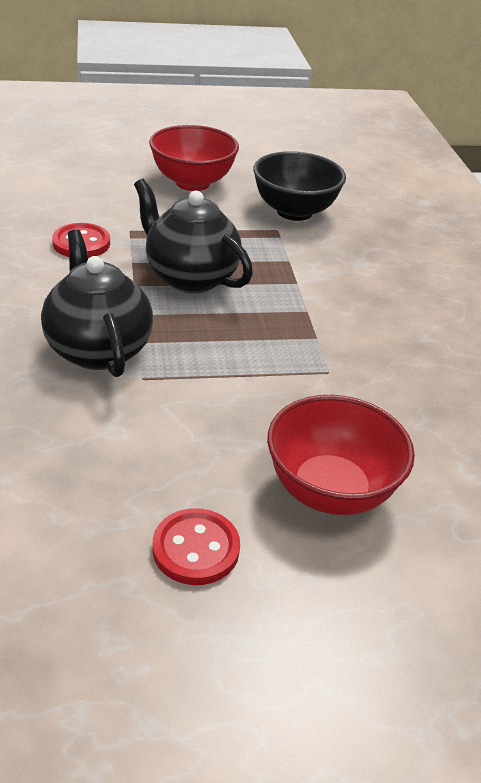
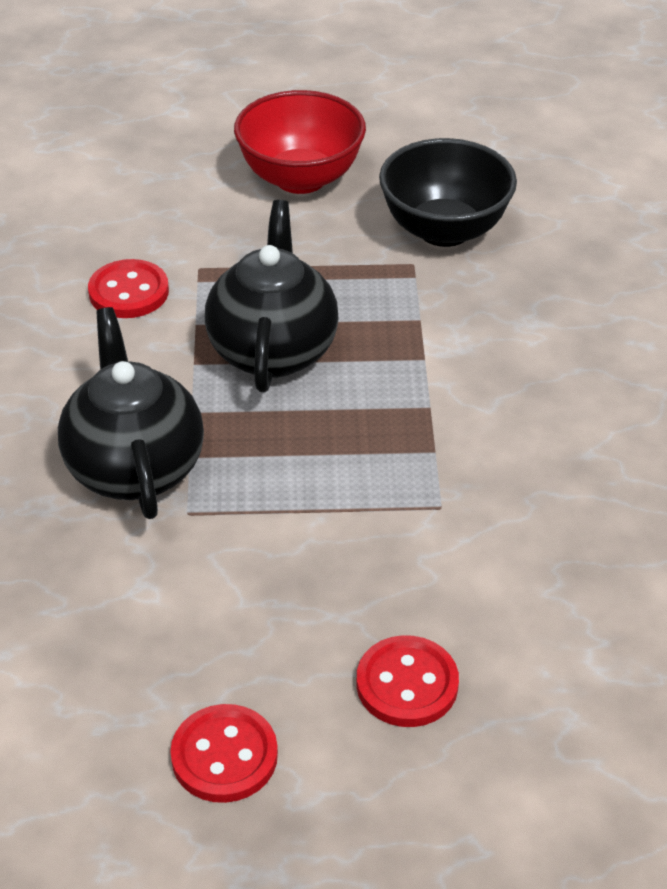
camera: 10 degrees right, 5 degrees up
black teapot [134,178,253,293] -> black teapot turned 45 degrees clockwise [205,200,339,393]
red bowl [267,395,415,515] -> red button [356,635,459,727]

